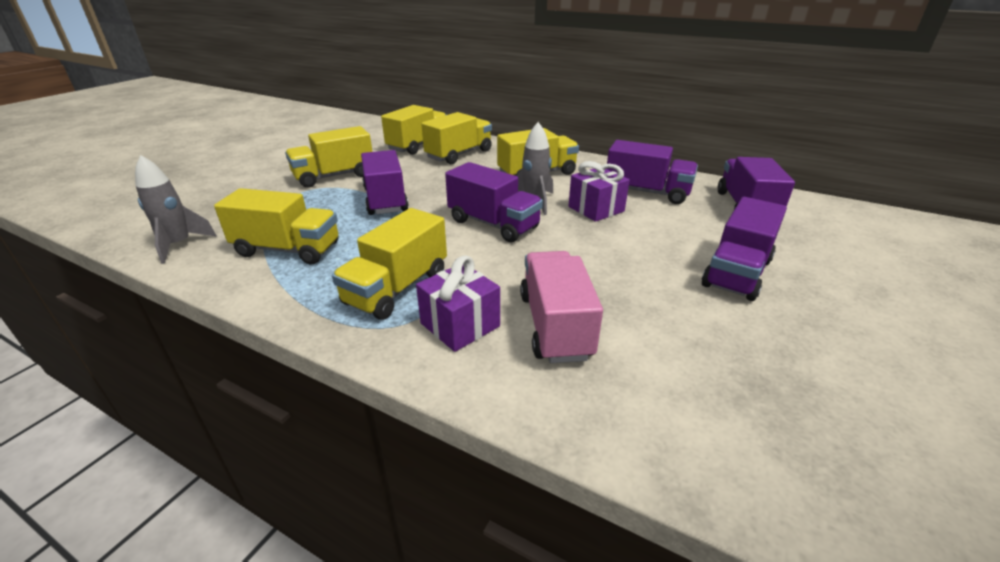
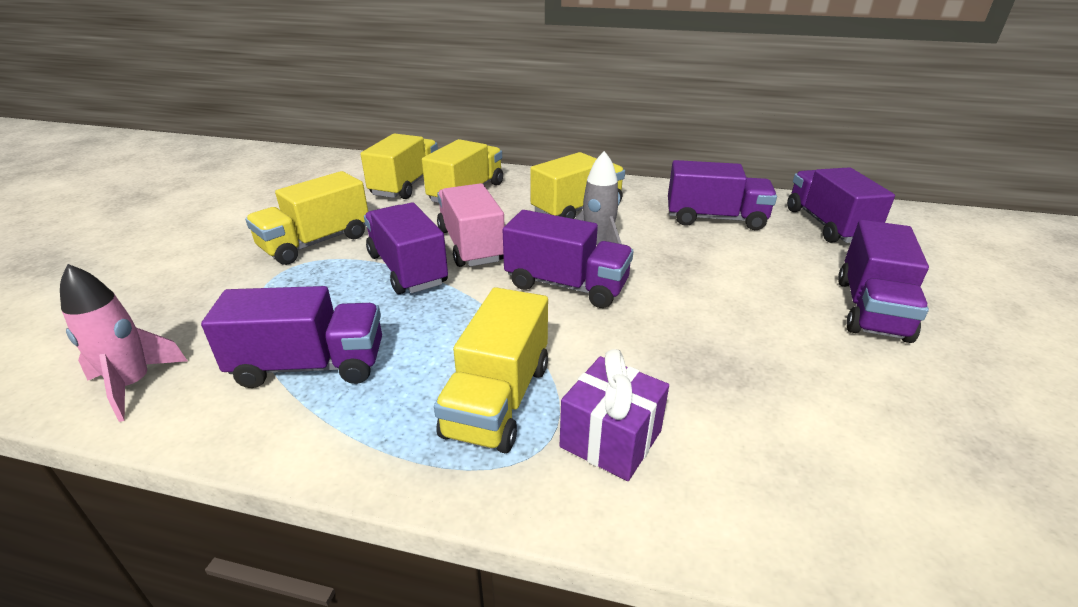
camera: 15 degrees left, 0 degrees up
grey rocket [135,155,217,264] -> pink rocket [60,264,187,422]
yellow truck [214,188,338,264] -> purple truck [201,286,382,388]
pink truck [520,251,603,363] -> pink truck moved to [437,183,505,267]
purple gift [568,161,630,222] -> none

